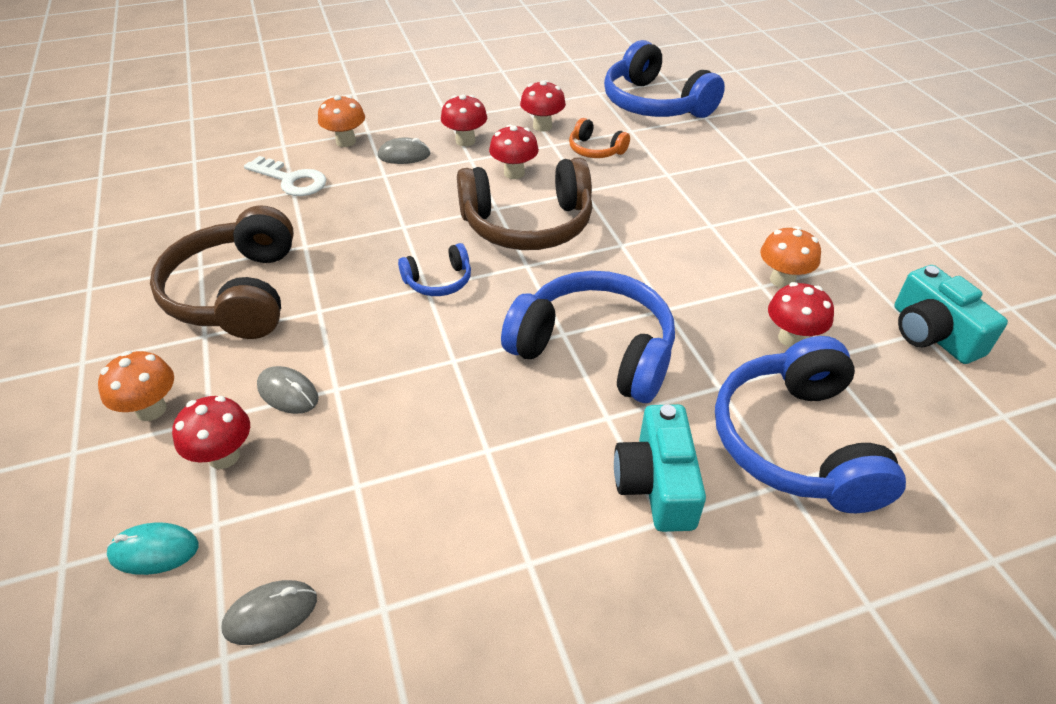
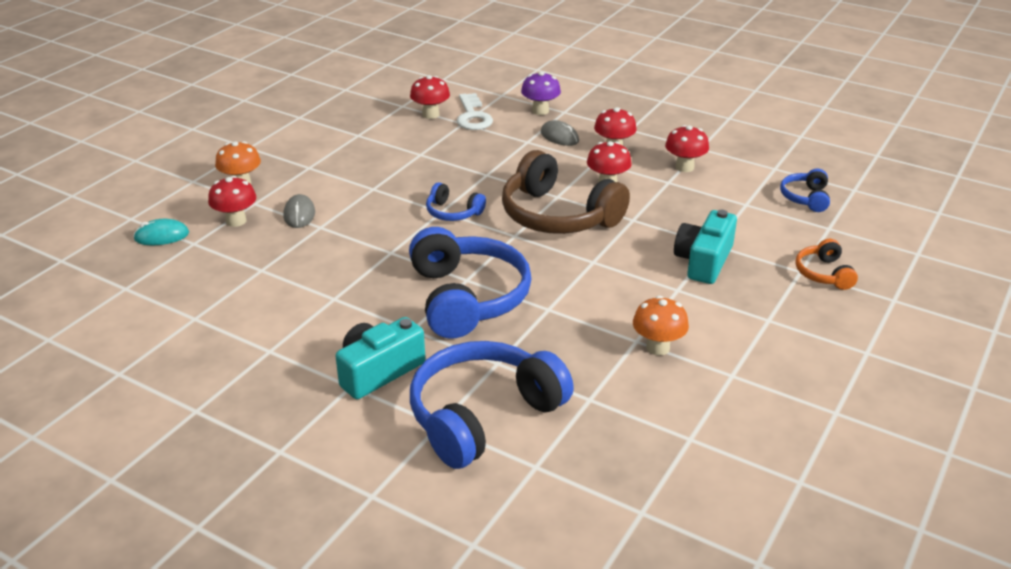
camera: 50 degrees right, 10 degrees down
turquoise mouse [107,522,199,575] -> turquoise mouse turned 60 degrees counterclockwise [133,219,189,245]
brown headphones [150,205,294,339] -> none
grey mouse [221,580,317,645] -> none
orange mushroom [318,95,365,147] -> purple mushroom [521,71,561,115]
orange headphones [569,118,630,158] -> orange headphones moved to [795,239,858,290]
blue headphones [604,40,725,118] -> blue headphones [780,169,830,212], size x0.48
red mushroom [768,282,834,347] -> red mushroom moved to [410,75,450,119]
turquoise camera [894,265,1008,364] -> turquoise camera moved to [674,210,737,284]

